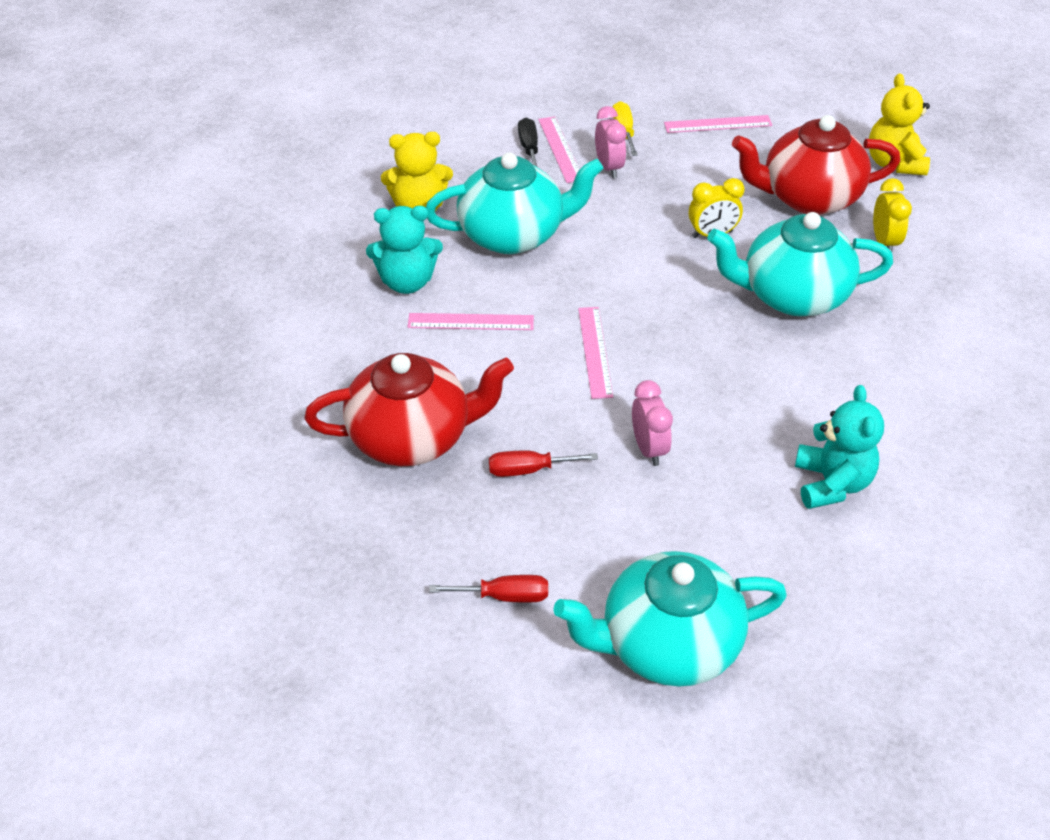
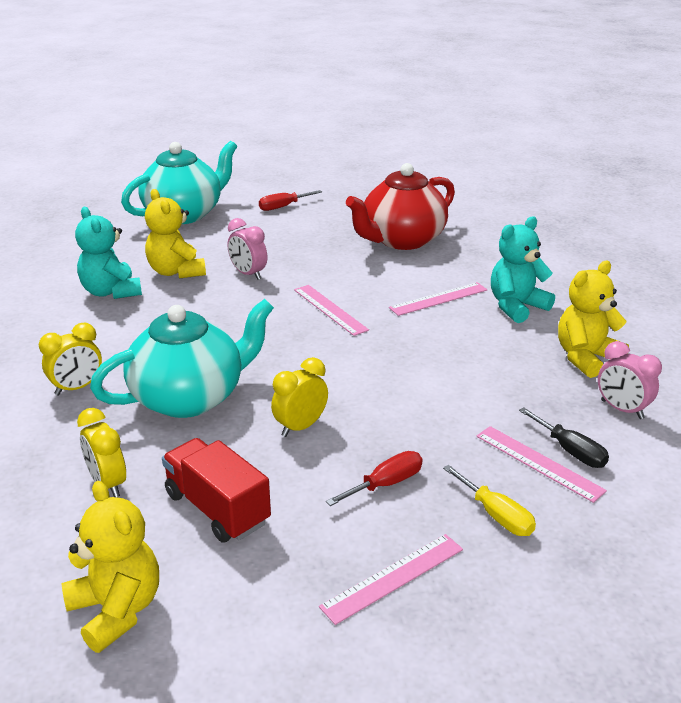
camera: 150 degrees right, 15 degrees down
turquoise teapot [426,153,604,254] -> none
red screwdriver [489,450,598,477] -> red screwdriver moved to [326,451,423,506]
pink clock [595,106,627,178] -> pink clock moved to [598,341,662,419]
red teapot [732,115,900,215] -> red truck [162,438,271,543]
none -> yellow clock [39,322,102,396]
none -> yellow teddy bear [145,189,206,279]

